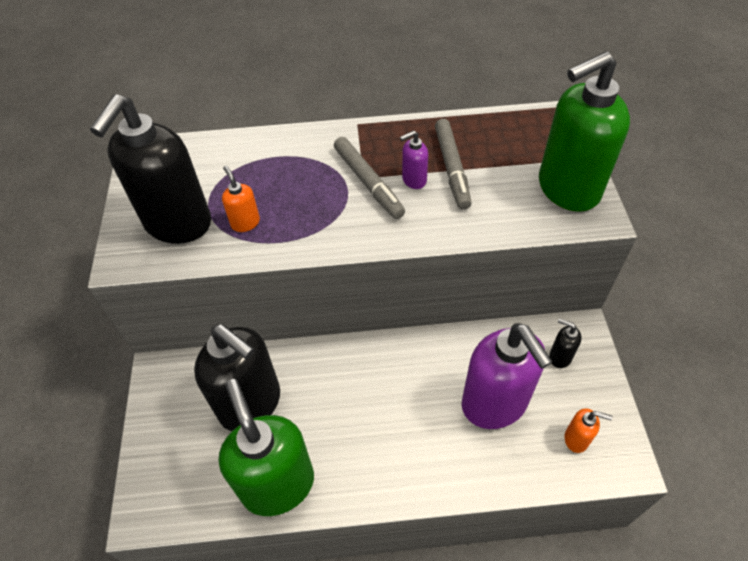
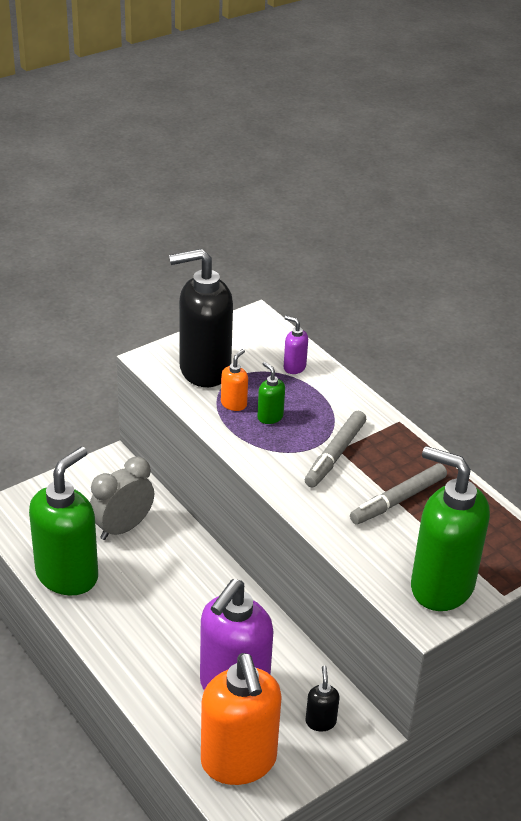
camera: 55 degrees right, 15 degrees down
black soap dispenser [194,324,280,431] -> grey clock [90,457,154,540]
purple soap dispenser [400,130,428,189] -> purple soap dispenser moved to [284,316,308,374]
orange soap dispenser [565,408,612,453] -> orange soap dispenser [201,653,282,785], size x2.39
none -> green soap dispenser [257,362,285,424]

